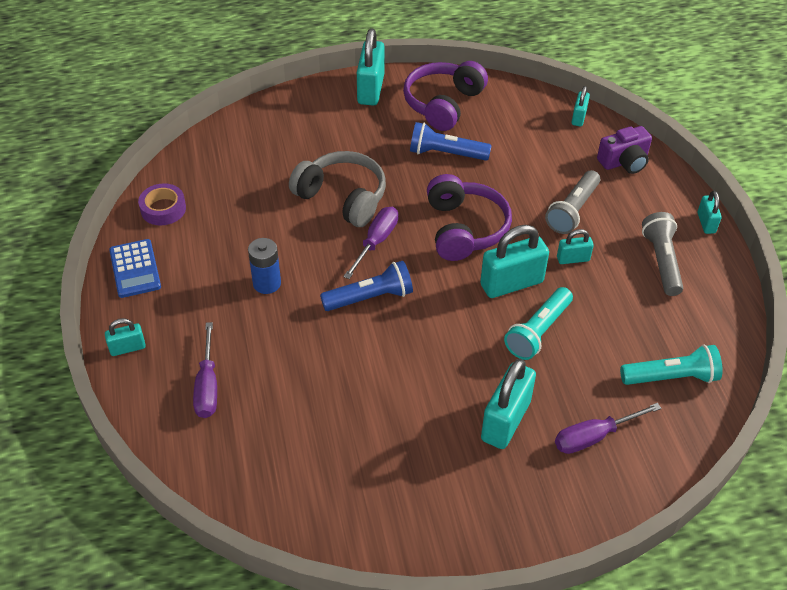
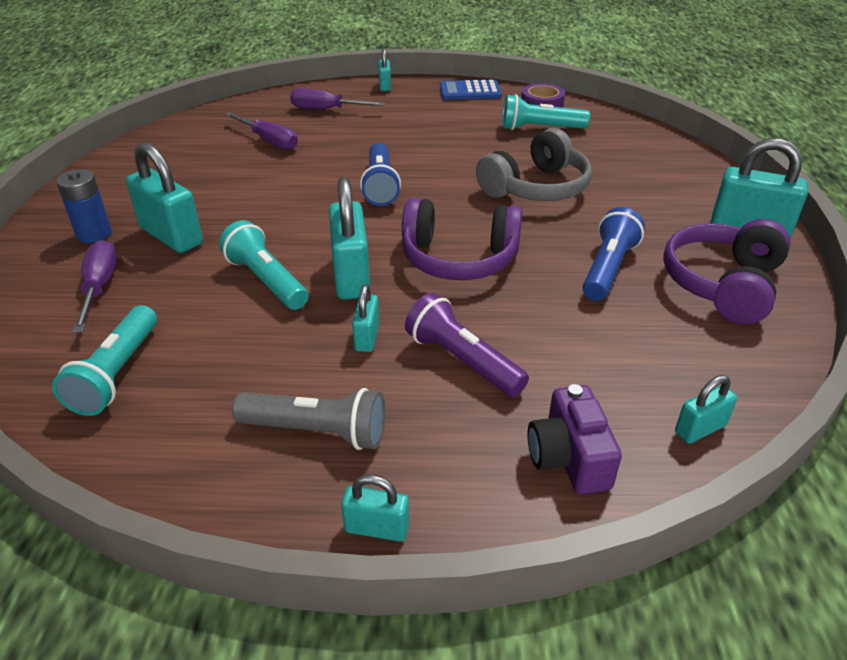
camera: 105 degrees right, 10 degrees down
blue battery [248,238,281,294] -> blue battery moved to [56,169,112,243]
purple screwdriver [343,207,398,279] -> purple screwdriver moved to [225,112,298,150]
purple headphones [403,61,488,131] -> purple headphones turned 105 degrees counterclockwise [663,219,791,324]
grey flashlight [545,170,600,234] -> purple flashlight [405,293,529,397]
turquoise padlock [572,86,590,127] -> turquoise padlock turned 60 degrees counterclockwise [675,375,737,444]
none -> turquoise flashlight [502,94,590,130]

